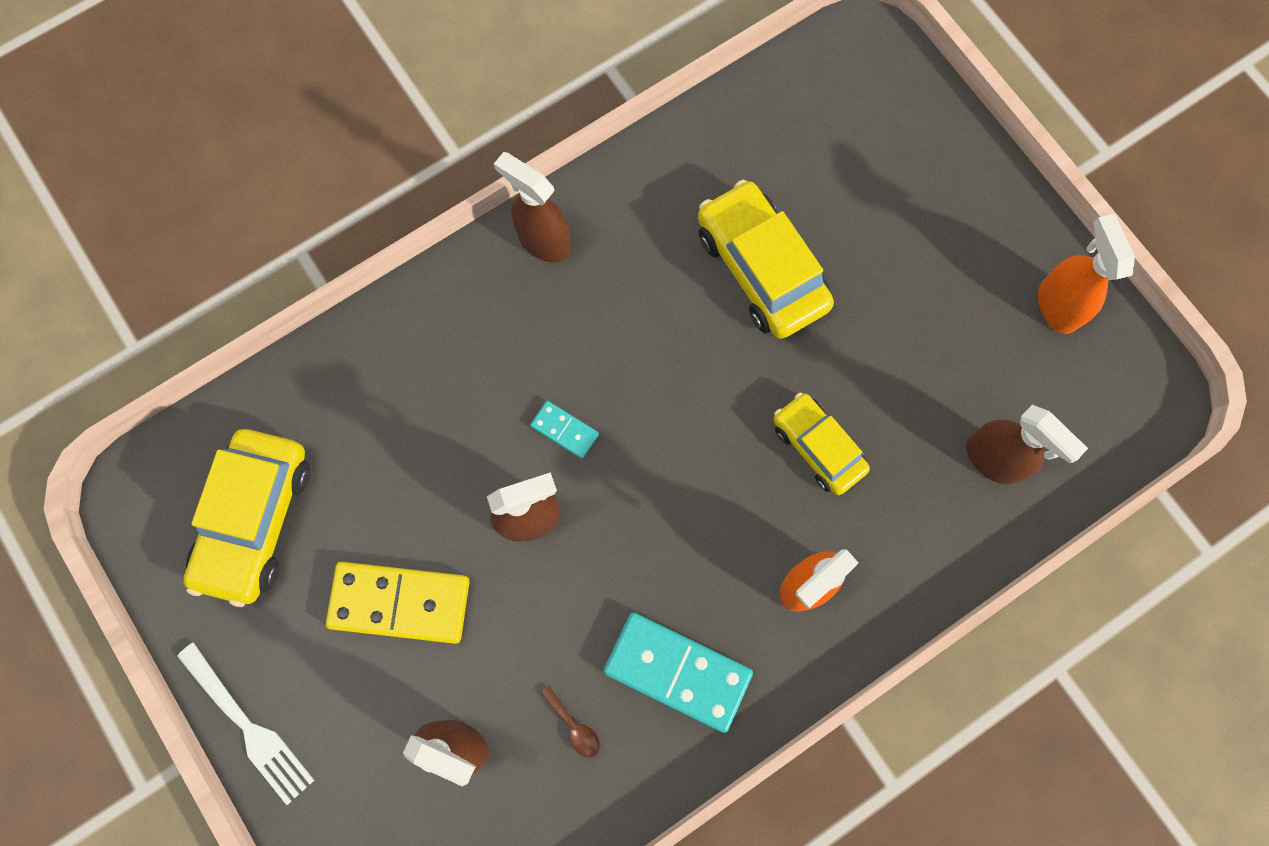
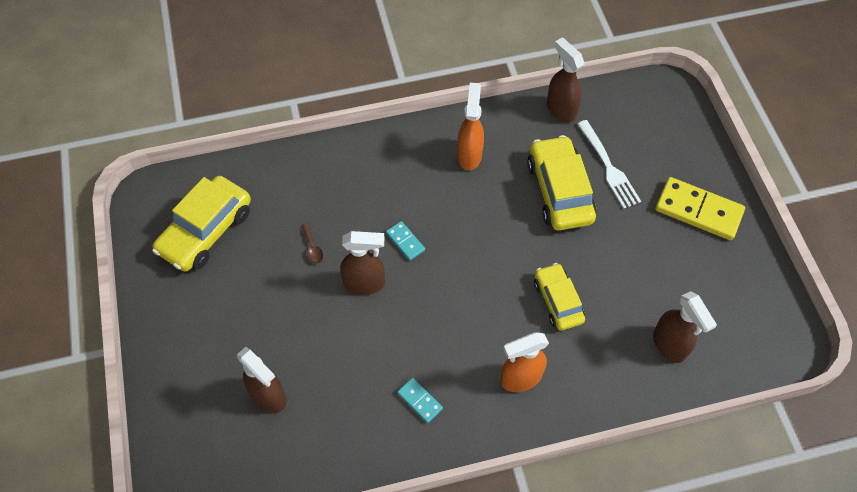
camera: 20 degrees right, 15 degrees down
white fork [177,642,314,805] -> white fork moved to [577,120,641,209]
yellow domino [326,562,470,644] -> yellow domino moved to [655,177,745,240]
brown spray bottle [494,152,571,262] -> brown spray bottle moved to [547,37,585,123]
brown spoon [540,686,600,758] -> brown spoon moved to [302,223,323,264]
turquoise domino [603,612,753,733] -> turquoise domino [397,378,443,423], size x0.49
orange spray bottle [1038,214,1135,334] -> orange spray bottle moved to [457,83,484,170]

